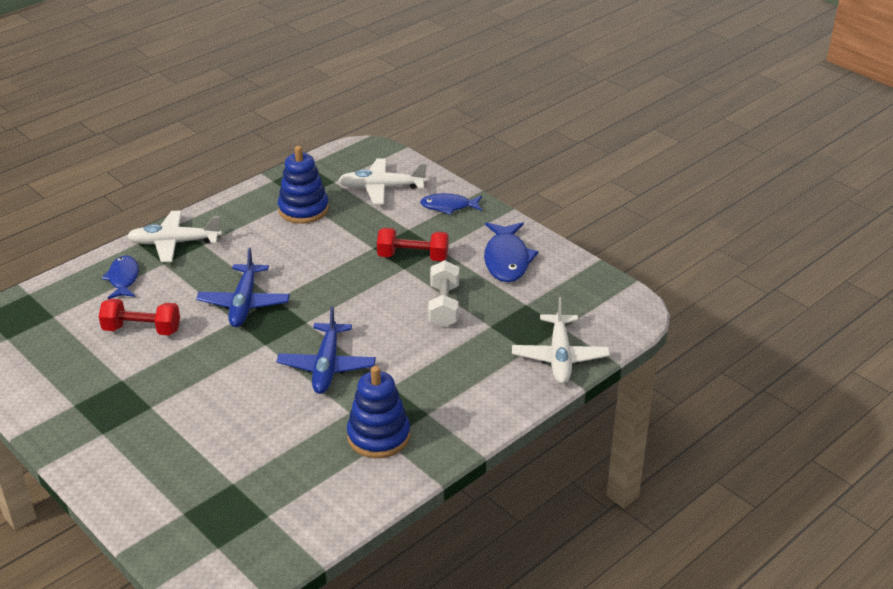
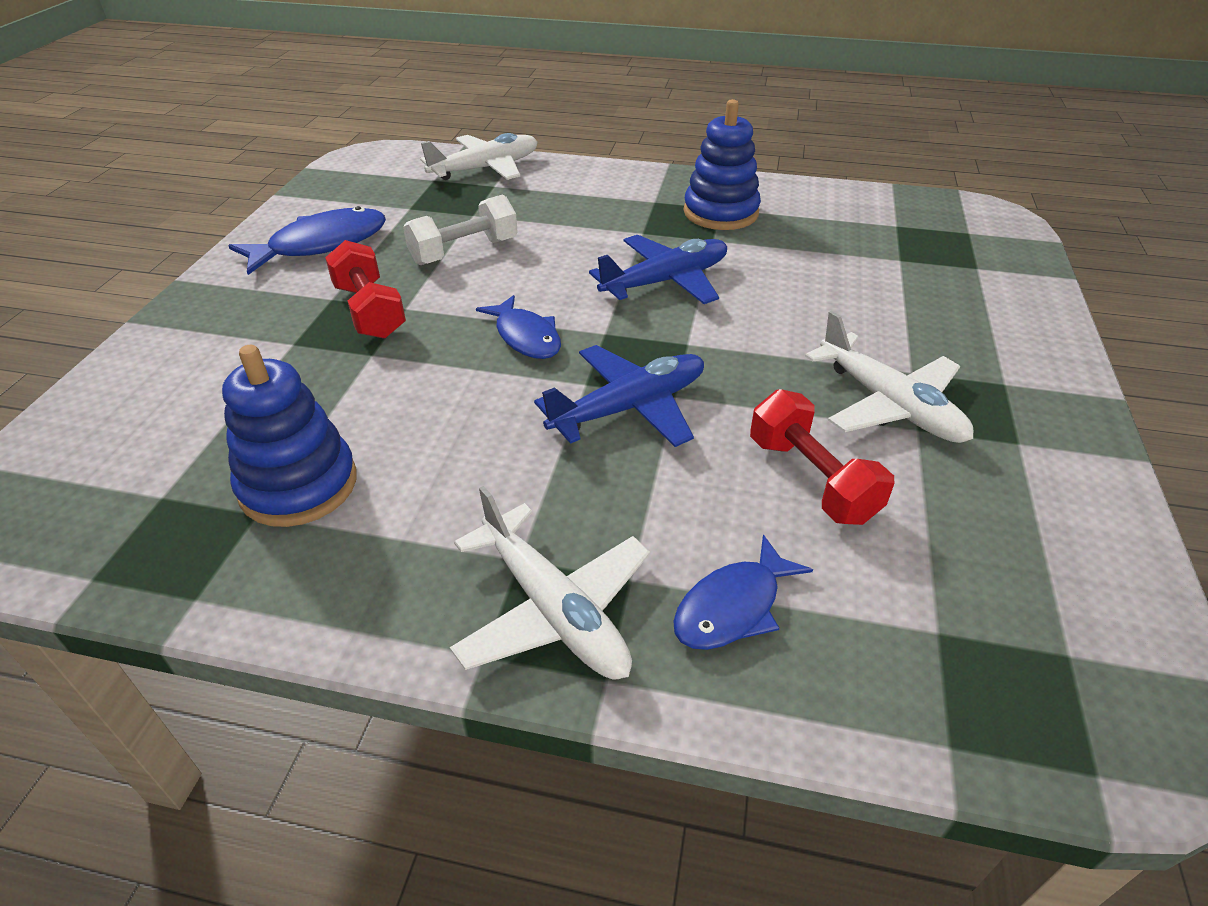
camera: 125 degrees left, 5 degrees up
white plane [339,158,427,204] -> white plane moved to [805,311,974,443]
blue fish [420,193,482,215] -> blue fish moved to [476,295,561,359]

